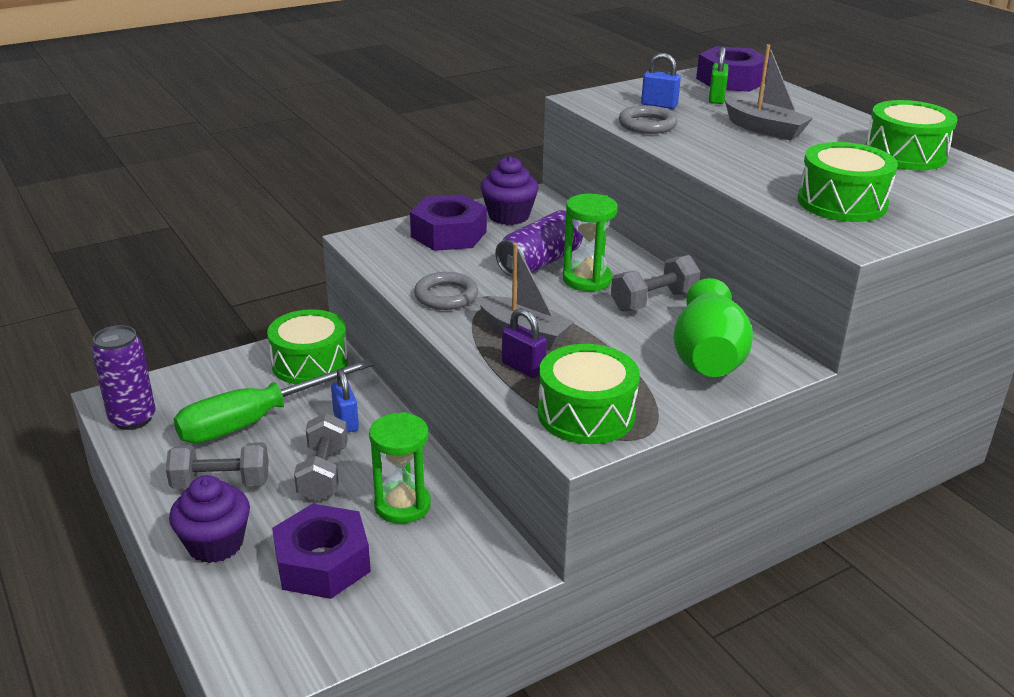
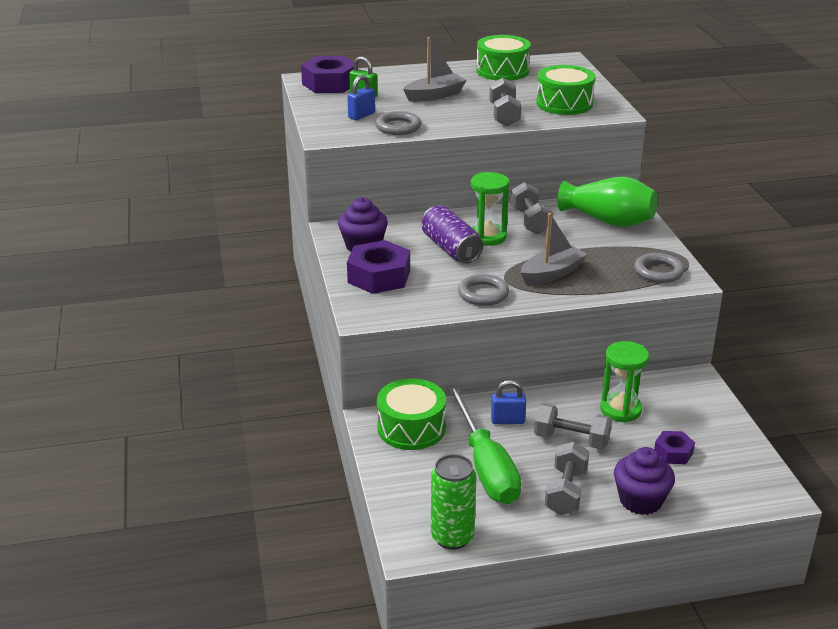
camera: 70 degrees left, 0 degrees up
purple can [92,325,156,430] -> green can [431,454,476,550]
purple nut [272,504,371,599] -> purple nut [654,431,695,464], size x0.54
purple padlock [502,308,547,378] -> none
green drum [538,344,640,444] -> grey ring [634,253,685,283]
none -> grey dumbbell [489,78,521,126]

